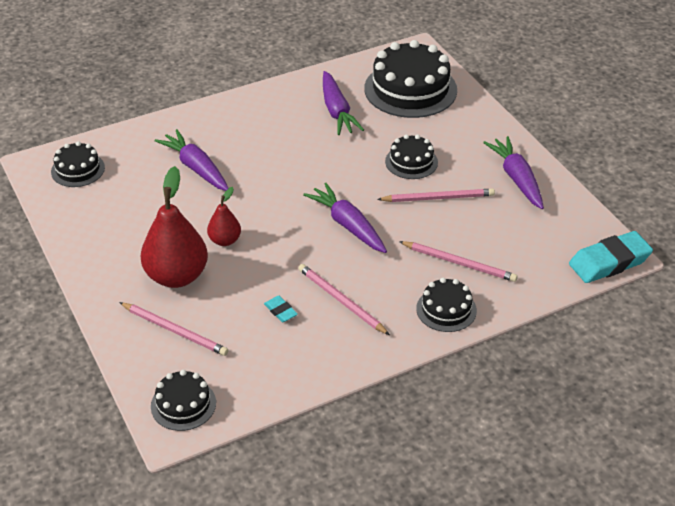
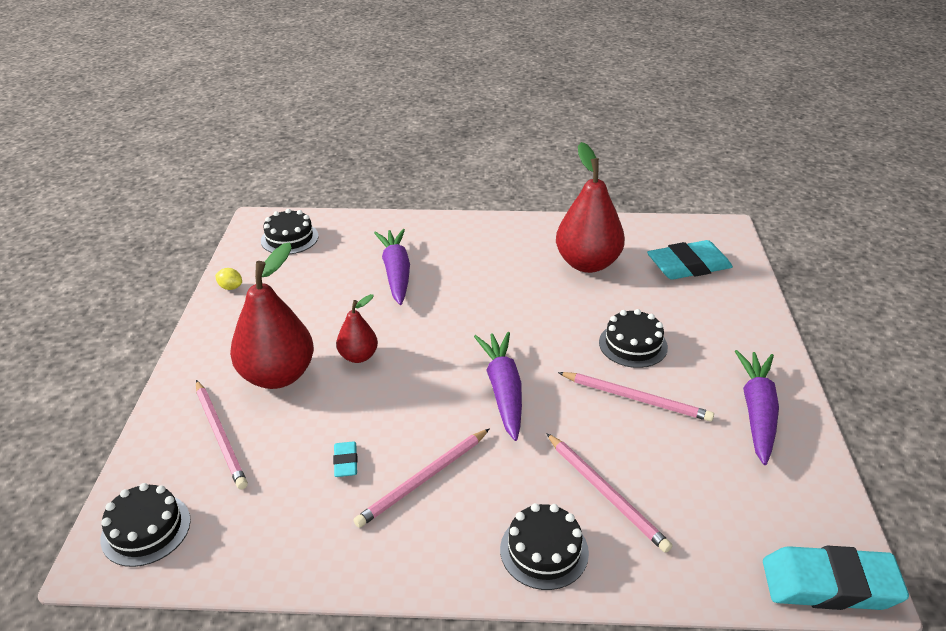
camera: 30 degrees right, 5 degrees down
pink pencil [298,264,390,335] -> pink pencil turned 120 degrees counterclockwise [353,428,490,528]
purple carrot [323,71,364,135] -> red pear [556,142,625,273]
black cake [364,40,457,118] -> turquoise eraser [647,240,733,280]
none -> yellow lemon [215,268,242,290]

